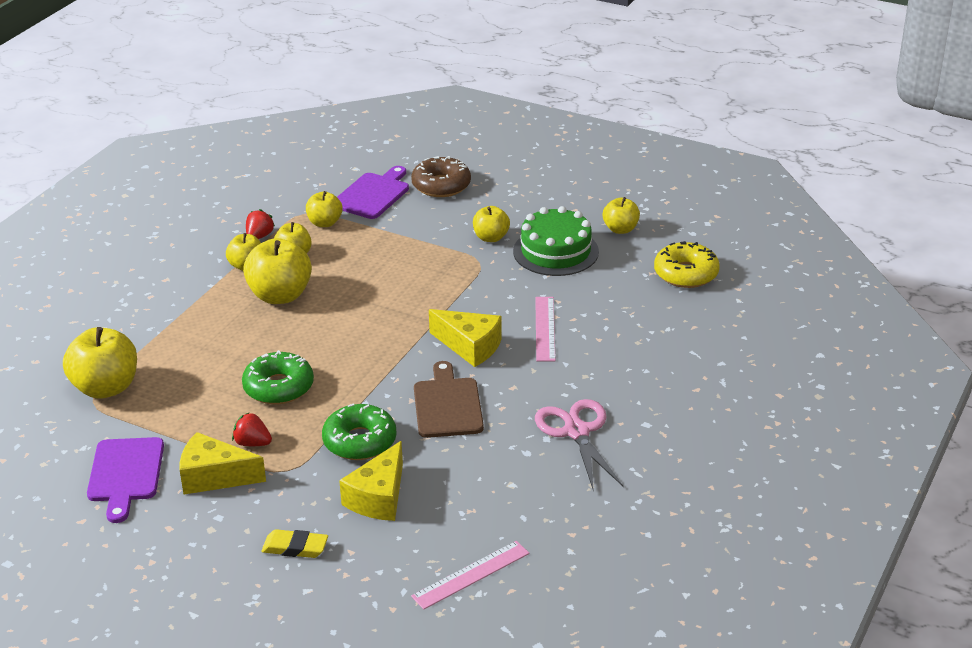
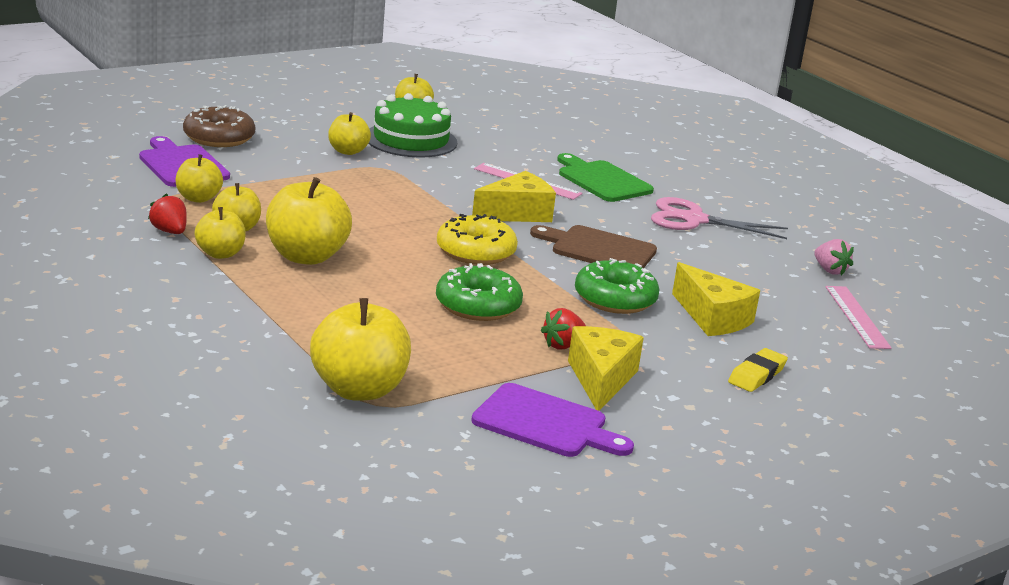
camera: 65 degrees left, 10 degrees down
yellow cheese [180,432,266,494] -> yellow cheese turned 150 degrees clockwise [568,326,644,411]
yellow donut [654,241,720,288] -> yellow donut moved to [437,214,518,265]
none -> green cutting board [557,153,654,202]
none -> pink strawberry [814,239,854,276]

